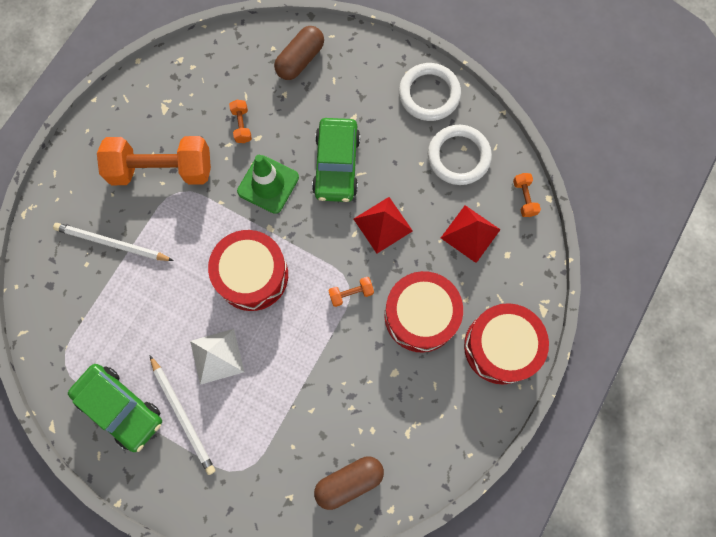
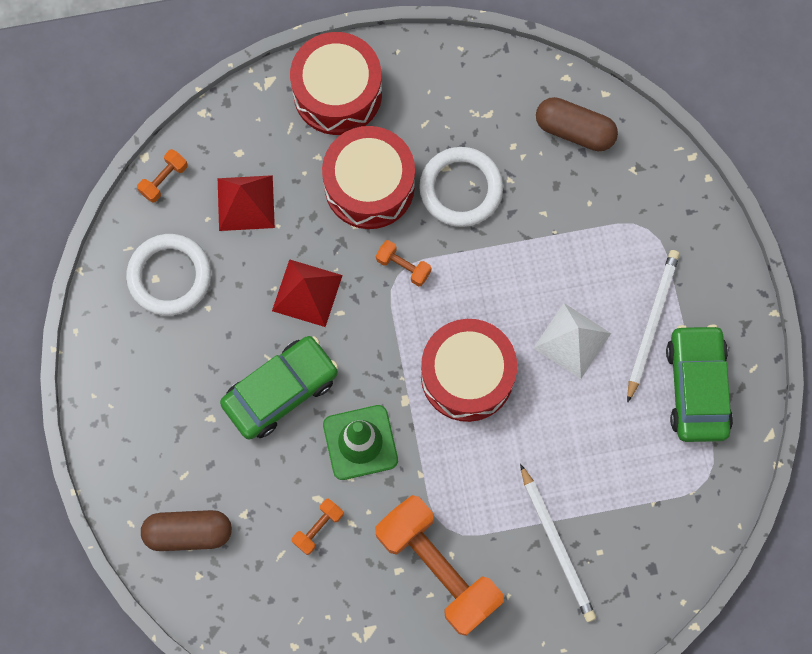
camera: 130 degrees left, 0 degrees up
white ring [399,63,461,121] -> white ring moved to [419,147,503,227]

